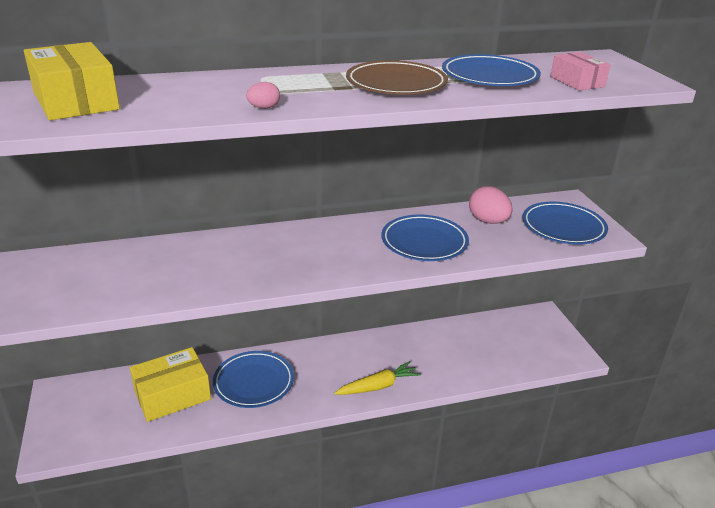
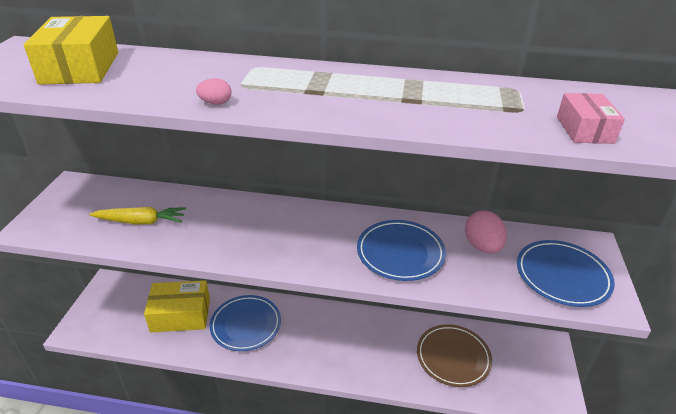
camera: 25 degrees right, 5 degrees up
yellow carrot [334,361,421,395] -> yellow carrot moved to [89,207,186,224]
brown plate [346,60,448,95] -> brown plate moved to [417,324,492,387]
blue plate [442,54,541,86] -> none

